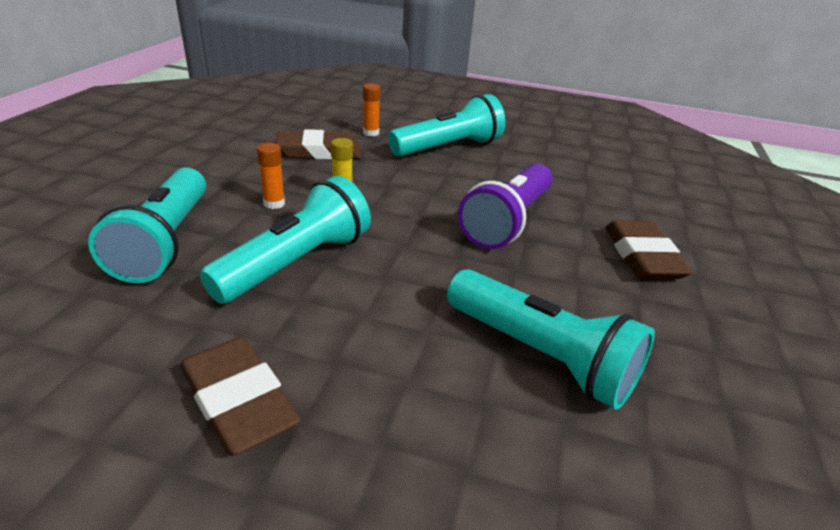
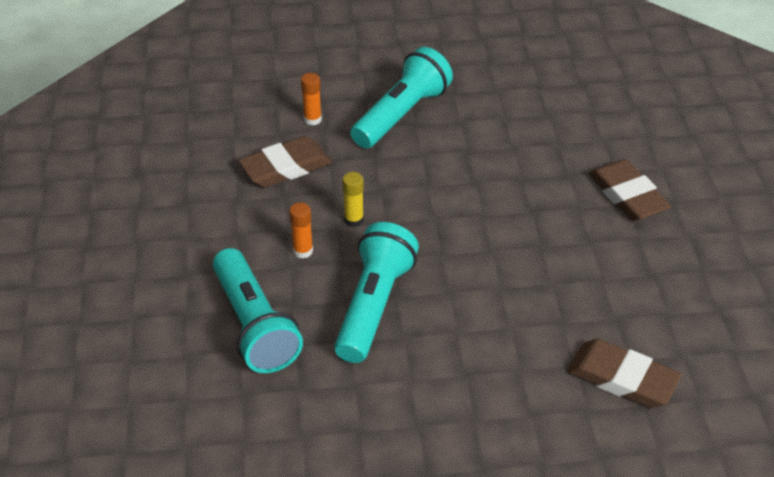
camera: 20 degrees left, 10 degrees up
brown eraser [180,337,301,456] -> brown eraser moved to [567,339,681,408]
turquoise flashlight [447,269,655,410] -> none
purple flashlight [458,163,553,249] -> none

